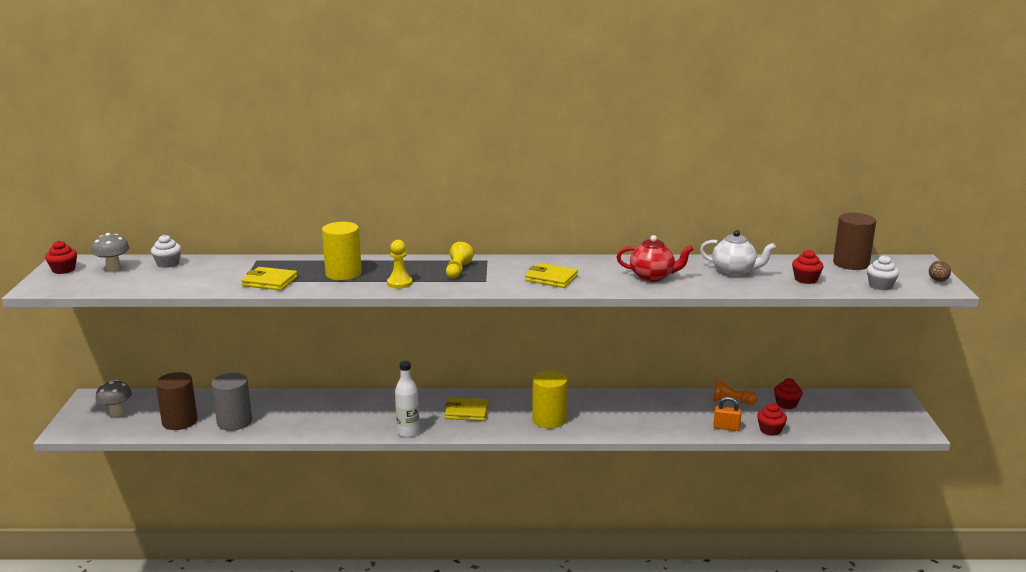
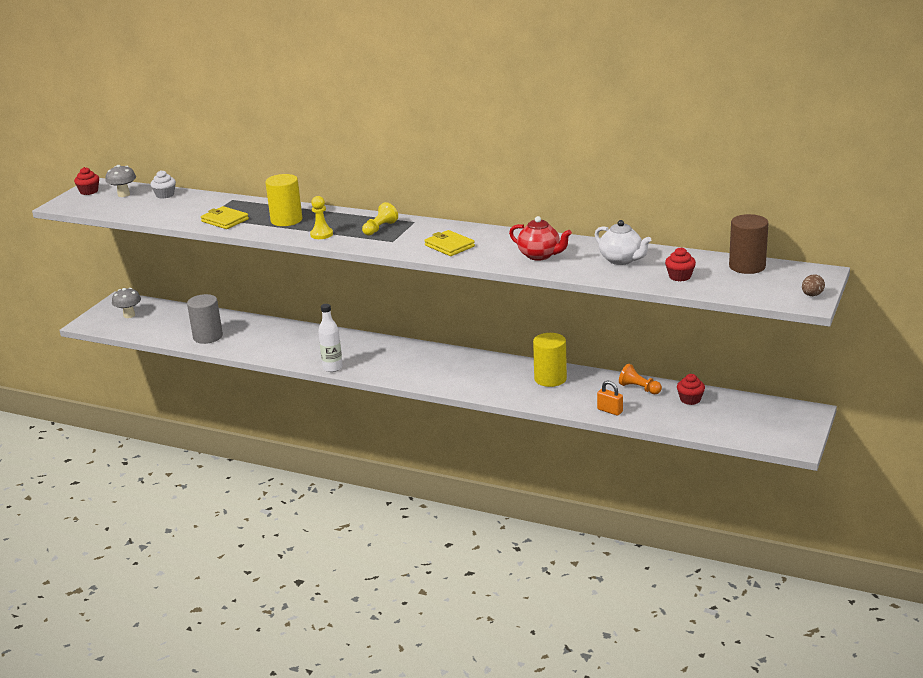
camera: 25 degrees right, 5 degrees up
brown cylinder [156,372,198,430] -> none
yellow wallet [445,397,489,421] -> none
yellow cylinder [532,371,568,428] -> yellow cylinder moved to [533,333,567,387]
red cupcake [757,403,787,436] -> none
white cupcake [867,255,899,290] -> none

